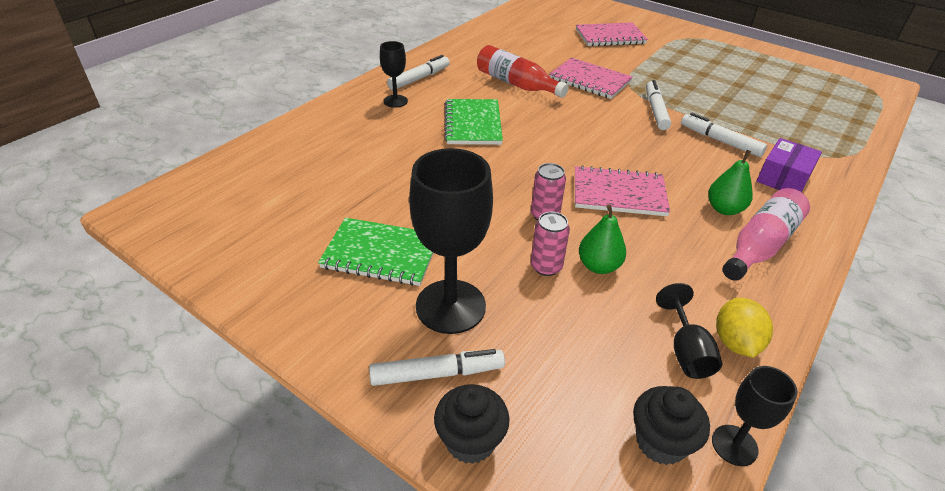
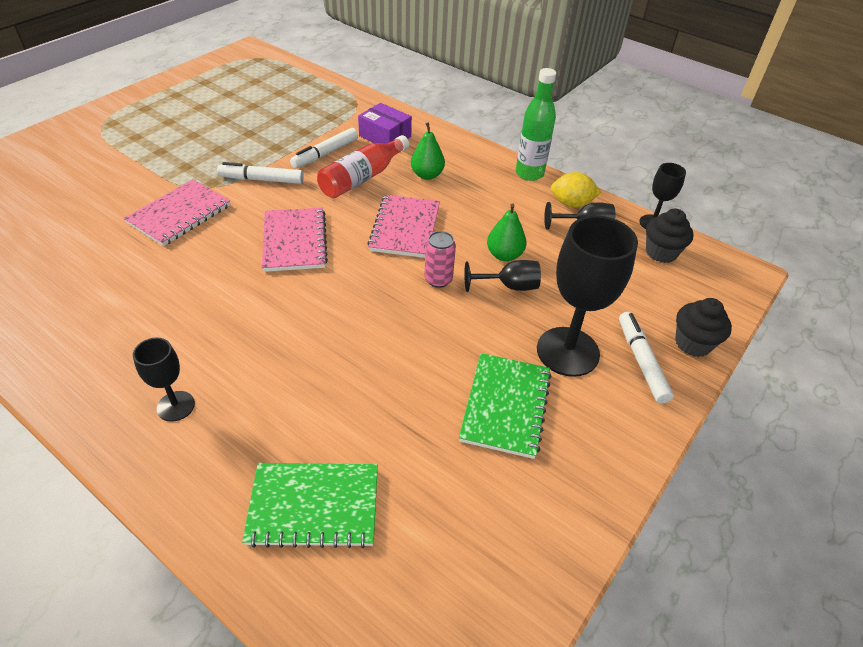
camera: 90 degrees left, 5 degrees up
white marker [387,55,450,90] -> none
green notebook [444,99,503,145] -> green notebook moved to [242,463,378,548]
red bottle [477,45,569,98] -> red bottle moved to [317,135,409,198]
pink can [531,212,570,276] -> black goblet [464,260,541,292]
pink notebook [576,22,648,46] -> pink notebook moved to [262,208,328,272]
pink bottle [722,188,810,281] -> none
none -> green bottle [516,68,556,181]

